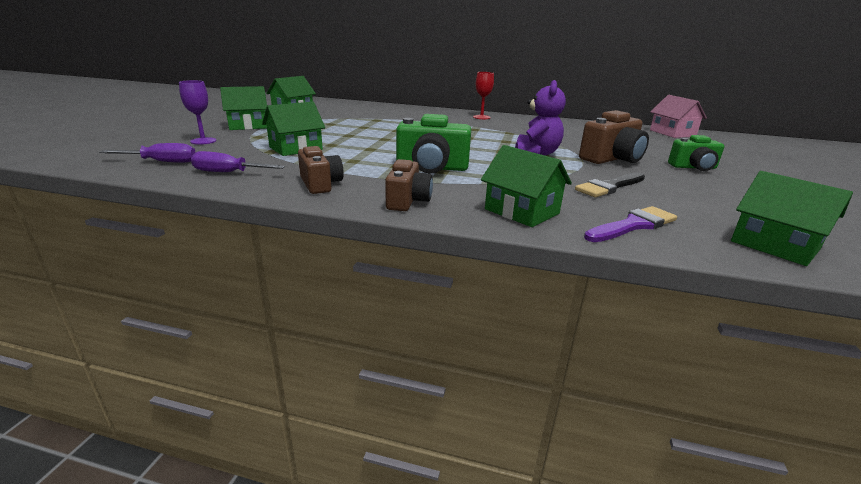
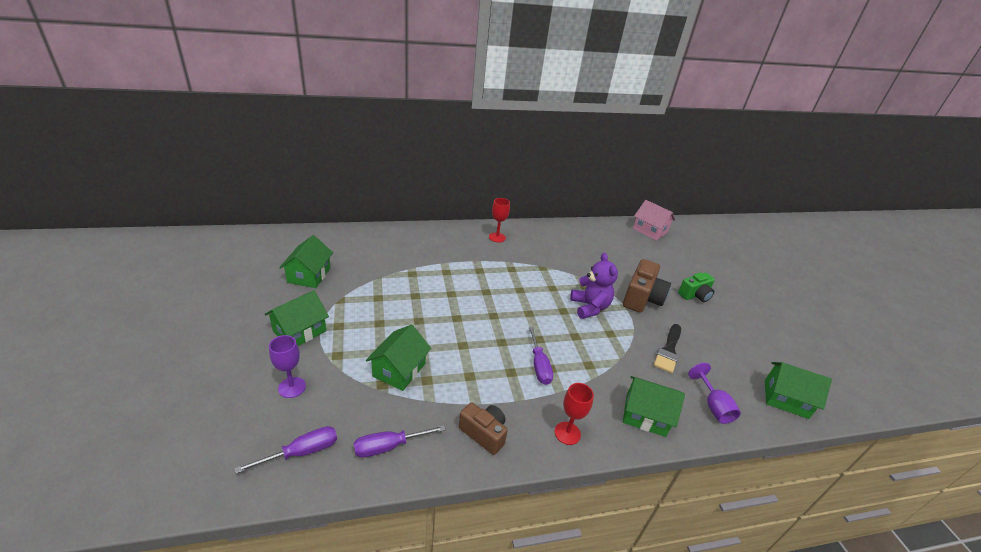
camera: 30 degrees left, 10 degrees up
brown camera [385,159,433,211] -> red goblet [555,383,594,445]
green camera [396,114,471,174] -> purple screwdriver [529,327,553,385]
purple brush [584,206,677,242] -> purple goblet [688,363,741,424]

